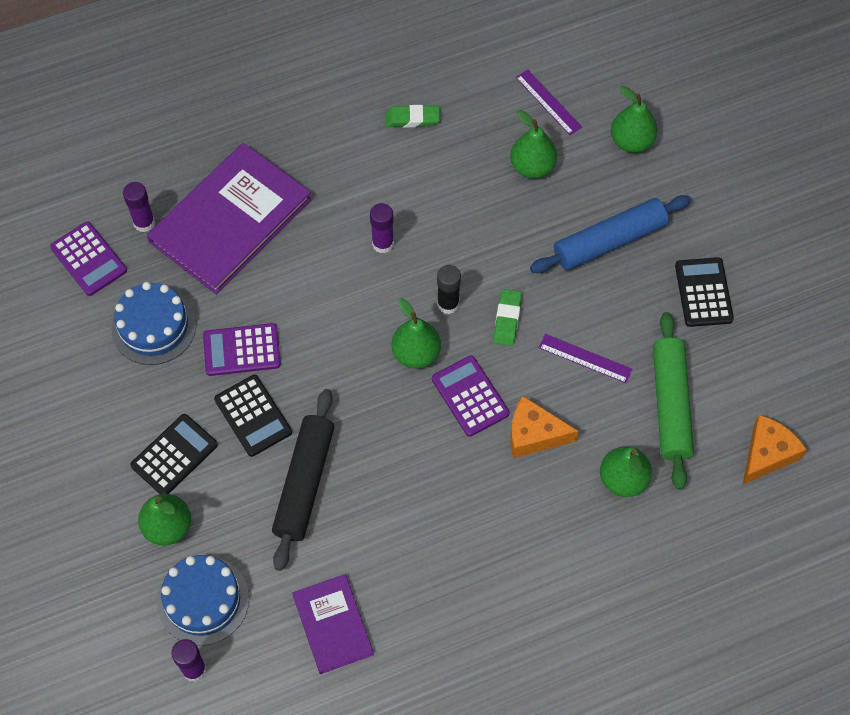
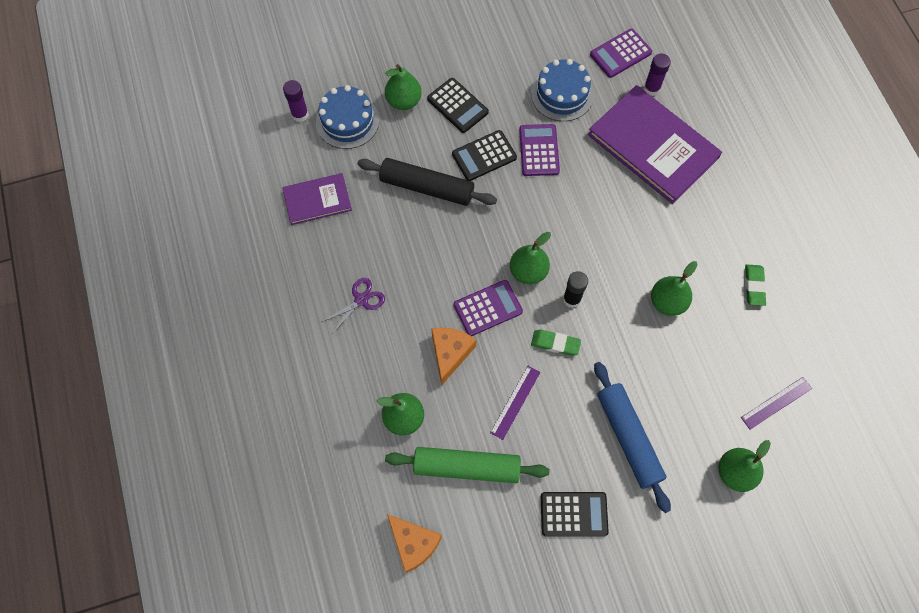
camera: 95 degrees right, 5 degrees up
purple glue stick [370,203,394,254] -> none
green pear [510,110,557,178] -> green pear moved to [651,261,698,316]
none -> purple scissors [322,278,385,334]

